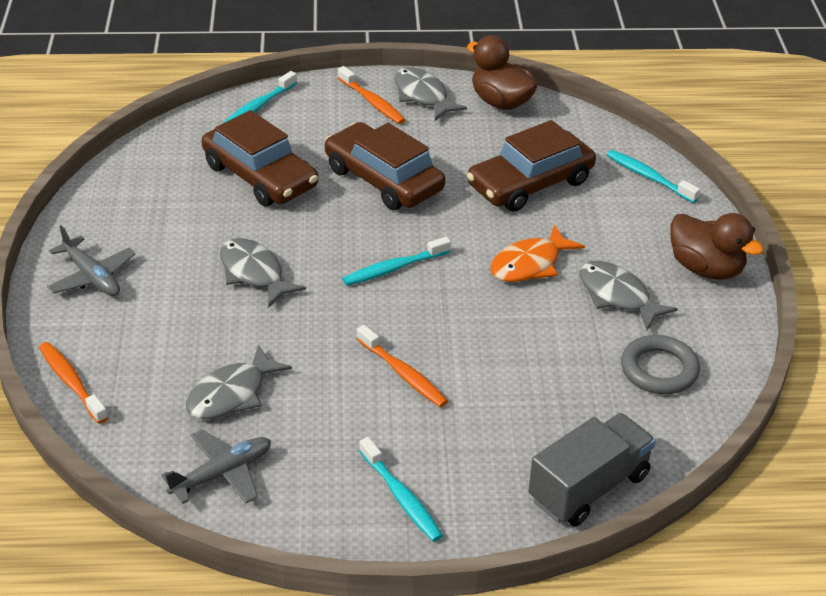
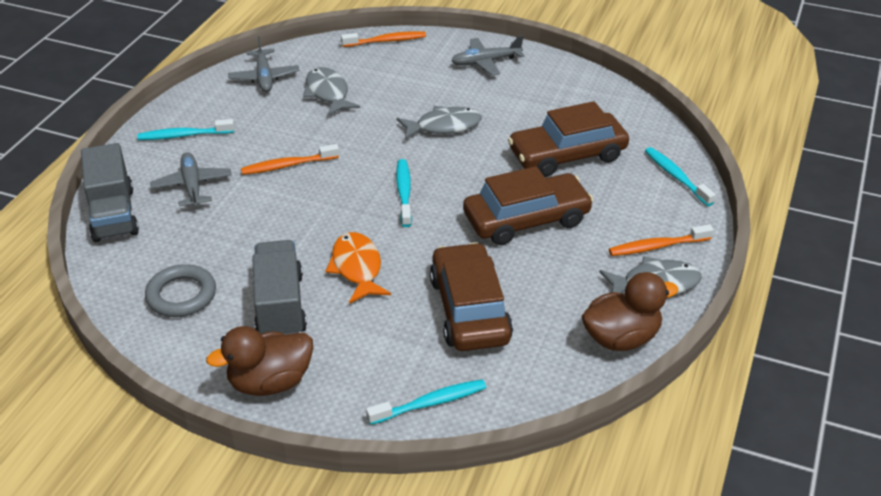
camera: 115 degrees right, 0 degrees up
grey fish [579,261,678,330] -> grey truck [252,240,307,335]
none -> grey plane [150,152,232,207]

